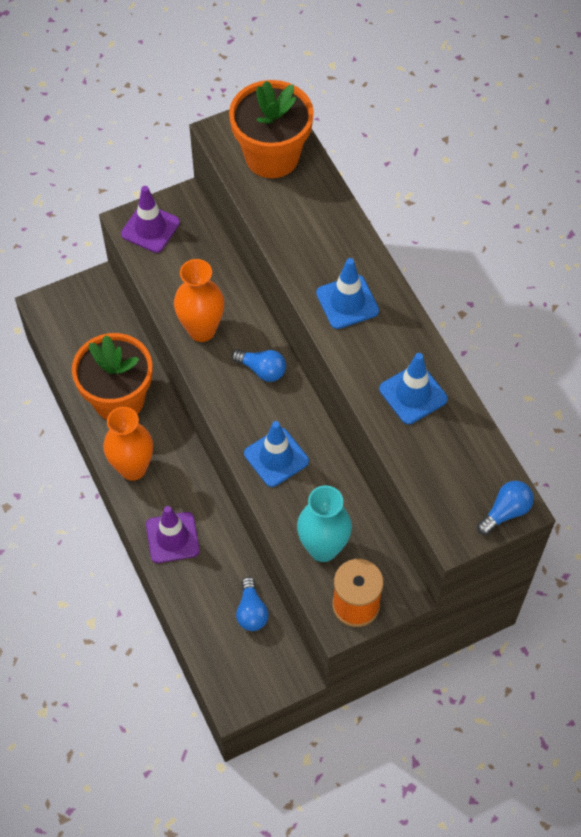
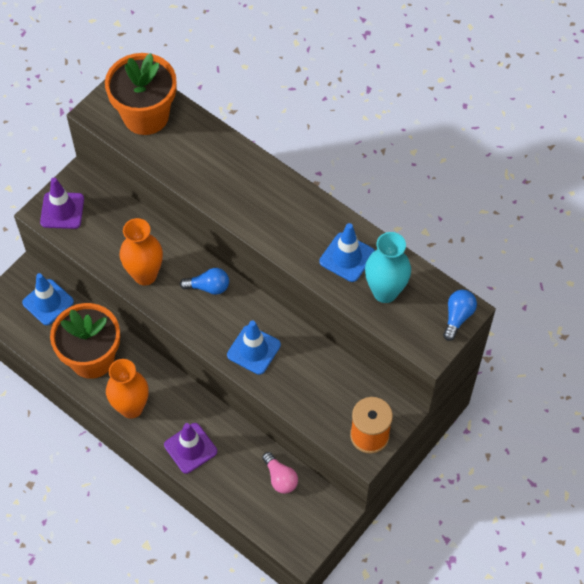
camera: 25 degrees left, 0 degrees up
blue light bulb [236,577,269,631] -> pink light bulb [262,452,298,494]
turquoise vase [297,486,352,562] -> turquoise vase moved to [365,232,411,303]
blue traffic cone [316,258,379,329] -> blue traffic cone moved to [22,273,74,325]

